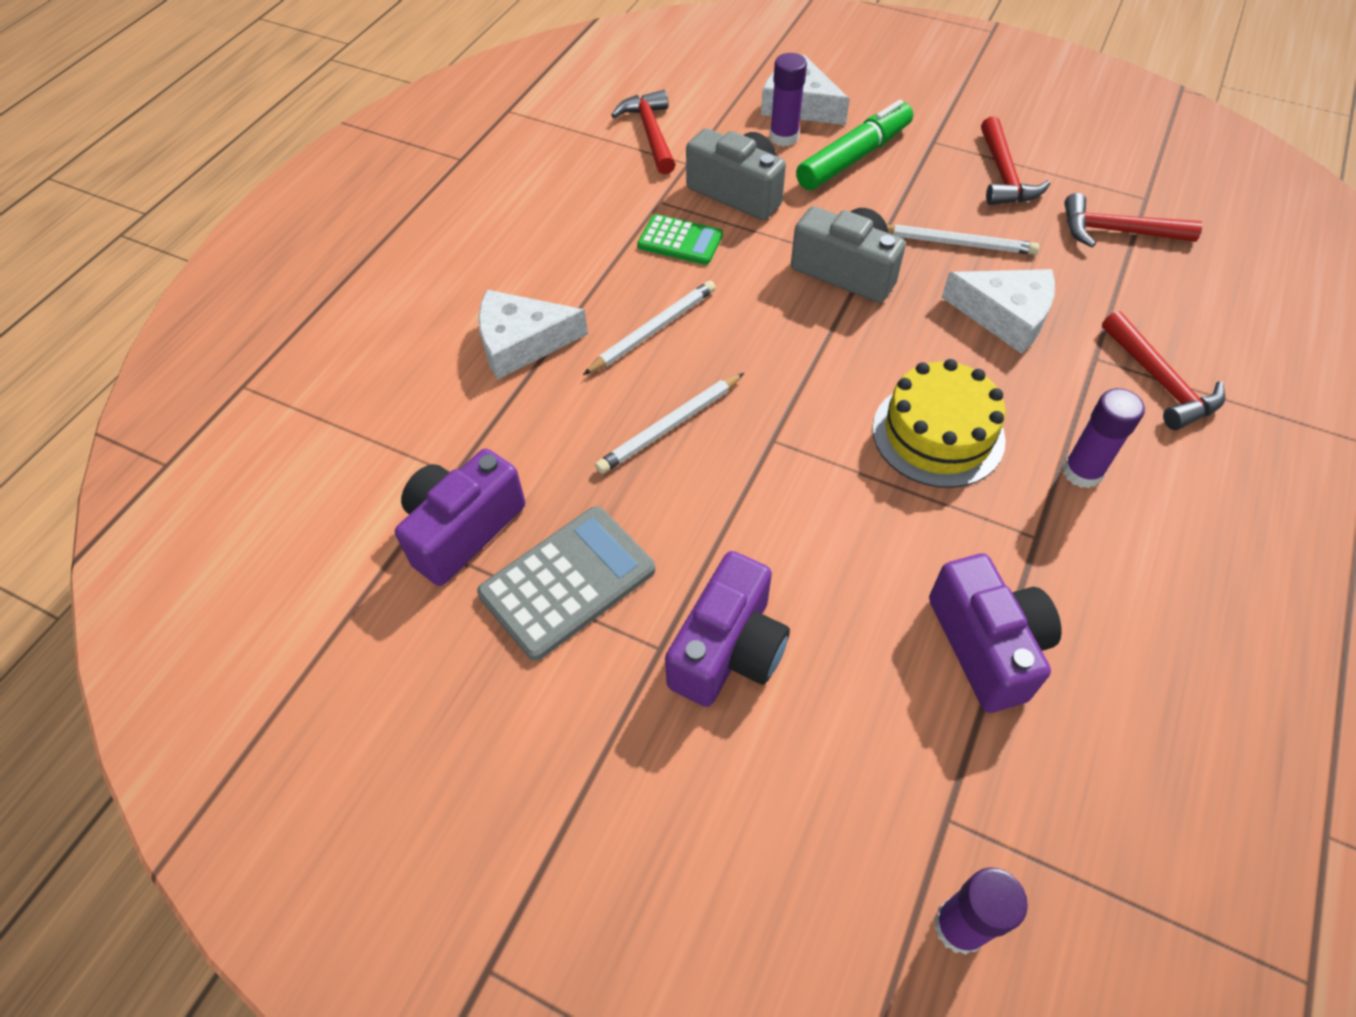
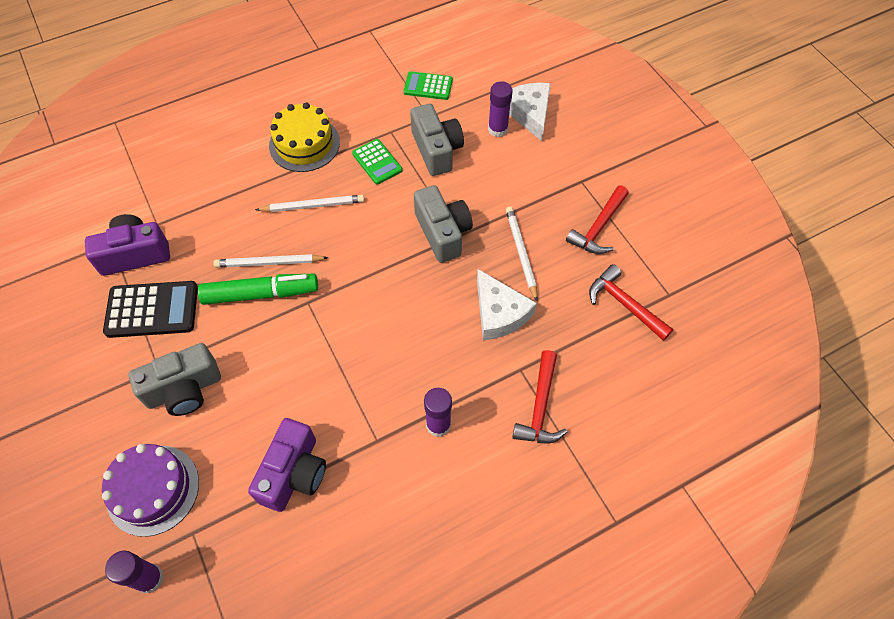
camera: 35 degrees right, 5 degrees up
grey calculator [477,506,655,661] -> black calculator [103,281,198,338]
white cheese [478,290,588,379] -> none
red hammer [611,90,676,175] -> green calculator [404,71,453,100]
purple camera [665,551,790,707] -> grey camera [128,343,221,416]
green marker [796,100,913,190] -> green marker moved to [198,274,318,305]
yellow cake [872,359,1006,488] -> yellow cake moved to [269,103,340,172]
white pencil [887,225,1039,255] -> white pencil turned 150 degrees counterclockwise [506,207,538,301]
none -> purple cake [102,444,199,537]

